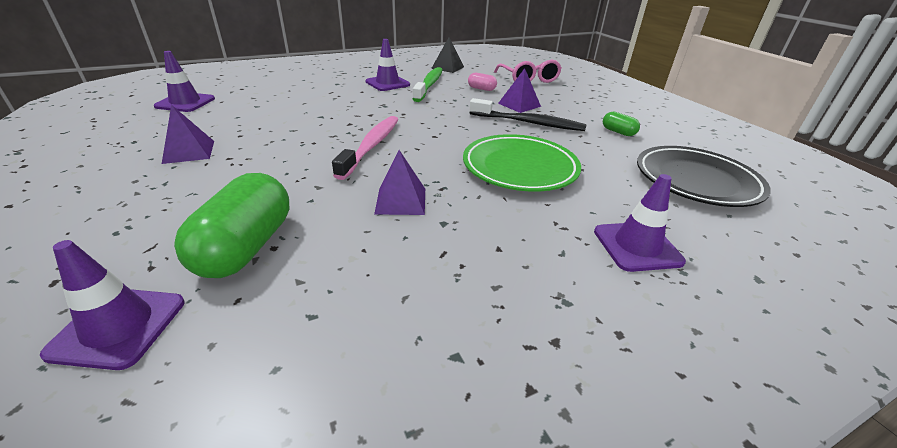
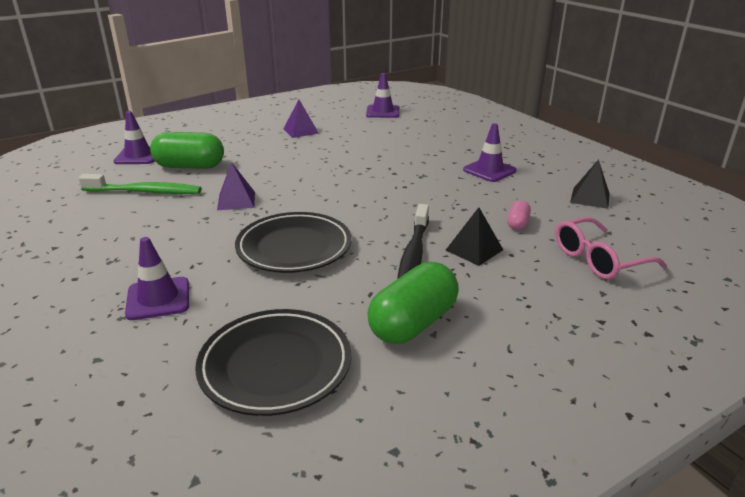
camera: 85 degrees right, 5 degrees down
pink toothbrush [332,116,399,180] -> none
green toothbrush [413,67,442,102] -> green toothbrush moved to [78,174,201,194]
green plate [463,134,581,191] -> black plate [235,212,352,273]
purple pyramid [498,68,541,113] -> black pyramid [446,207,503,266]
green capsule [603,111,640,136] -> green capsule [367,262,459,344], size x2.09

